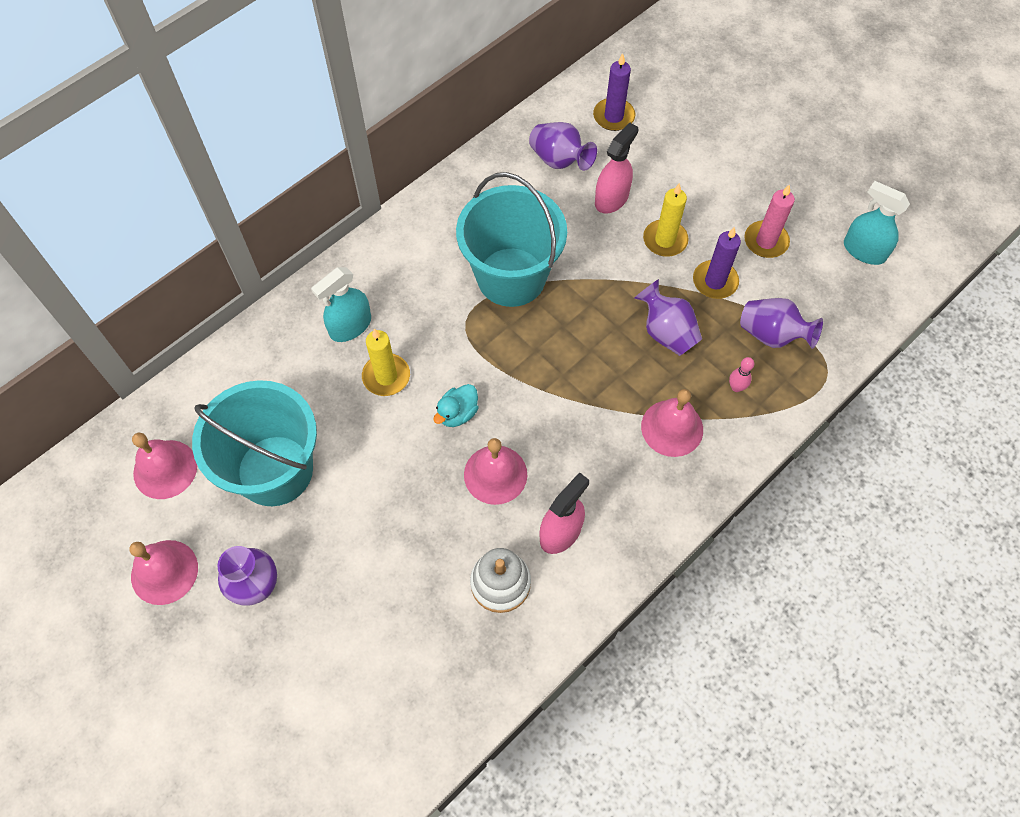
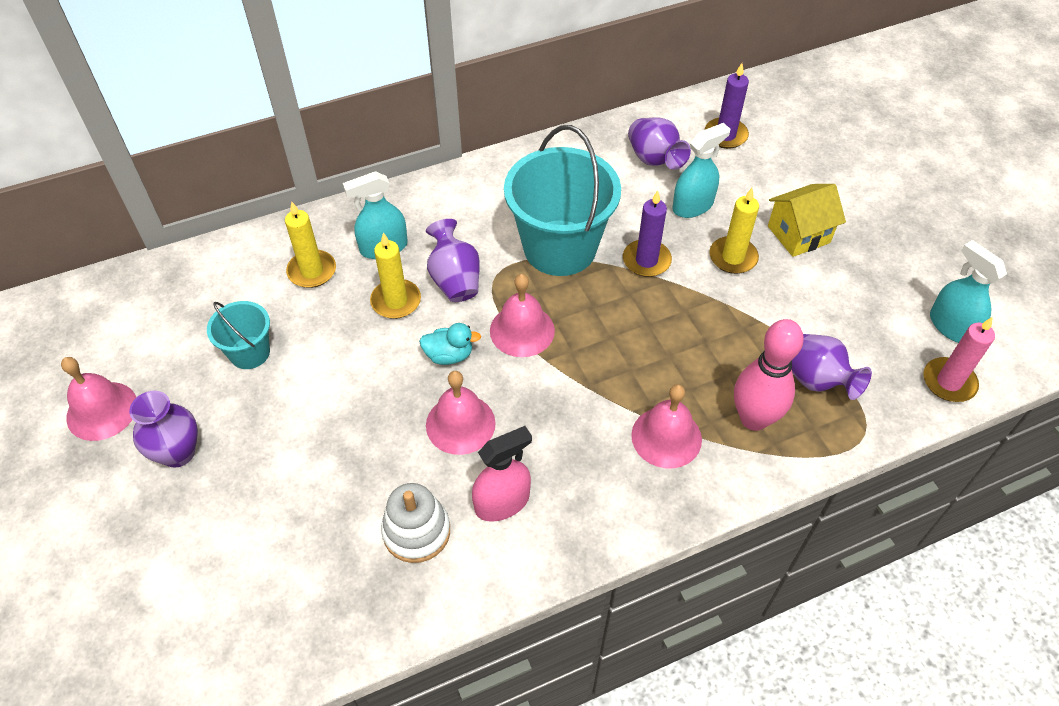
camera: 20 degrees right, 10 degrees down
pink bell [132,433,197,499] -> pink bell moved to [490,274,555,357]
turquoise bucket [192,380,317,506] -> turquoise bucket [207,301,270,369], size x0.50
turquoise duck [433,384,479,427] -> turquoise duck turned 150 degrees counterclockwise [419,323,481,365]
pink spray bottle [595,123,638,214] -> turquoise spray bottle [672,123,730,218]
purple vase [634,279,702,356] -> purple vase moved to [426,219,480,302]
purple candle [693,227,741,299] -> purple candle moved to [623,190,672,277]
pink bowling pin [729,357,754,392] -> pink bowling pin [734,319,804,431], size x2.34
pink candle [744,184,795,258] -> pink candle moved to [923,317,995,402]
none -> yellow candle [285,202,336,288]
none -> yellow house [768,184,846,257]

